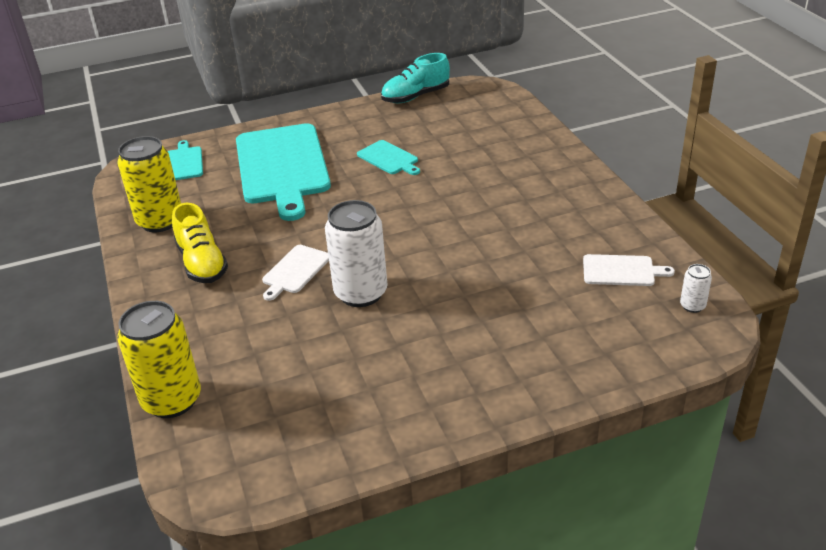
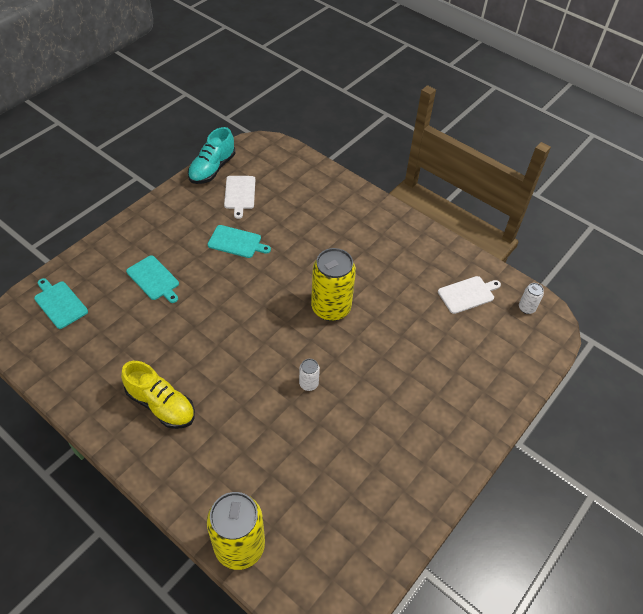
camera: 35 degrees left, 15 degrees up
yellow can [117,136,181,232] -> yellow can moved to [311,248,356,321]
turquoise cutting board [236,123,331,221] -> turquoise cutting board [126,255,179,303], size x0.44
white cutting board [262,245,329,301] -> white cutting board moved to [224,176,255,219]
white can [325,200,388,307] -> white can [299,359,320,391], size x0.45

